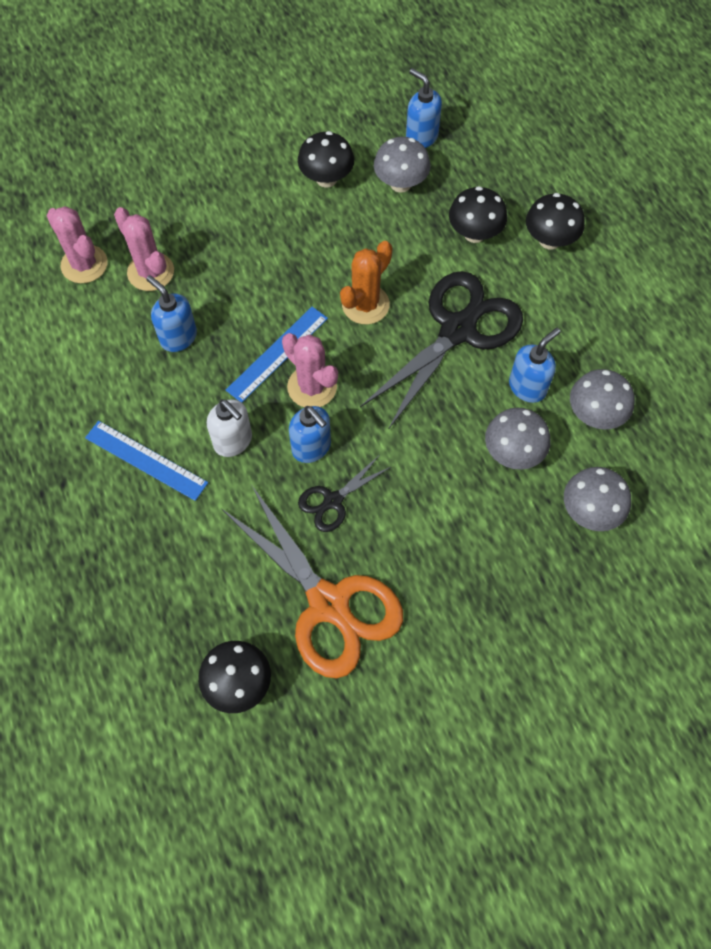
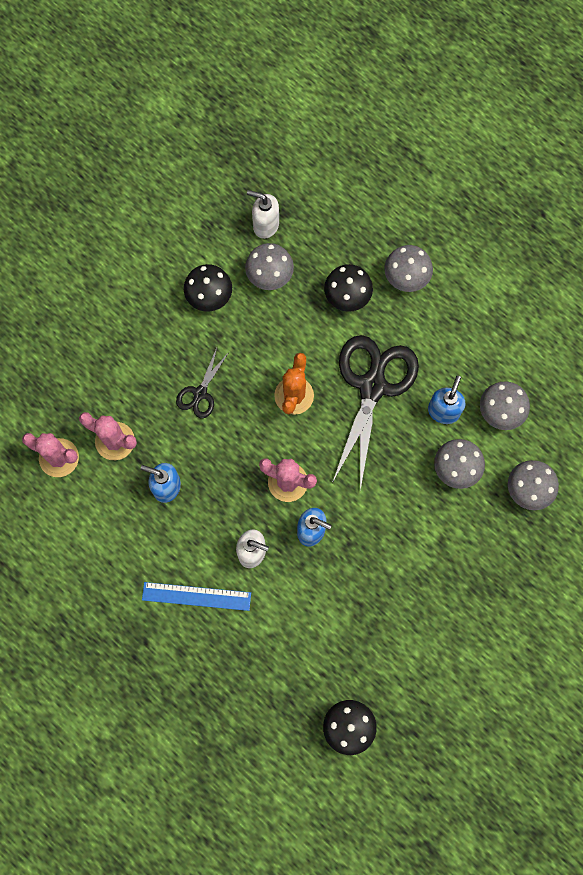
camera: 25 degrees left, 10 degrees up
orange scissors [222,486,403,679] -> none
blue ruler [226,307,328,403] -> none
black scissors [298,456,391,532] -> black scissors moved to [176,348,229,418]
blue soap dispenser [406,68,442,148] -> white soap dispenser [247,190,279,239]
black mushroom [526,193,585,249] -> grey mushroom [384,245,433,292]

